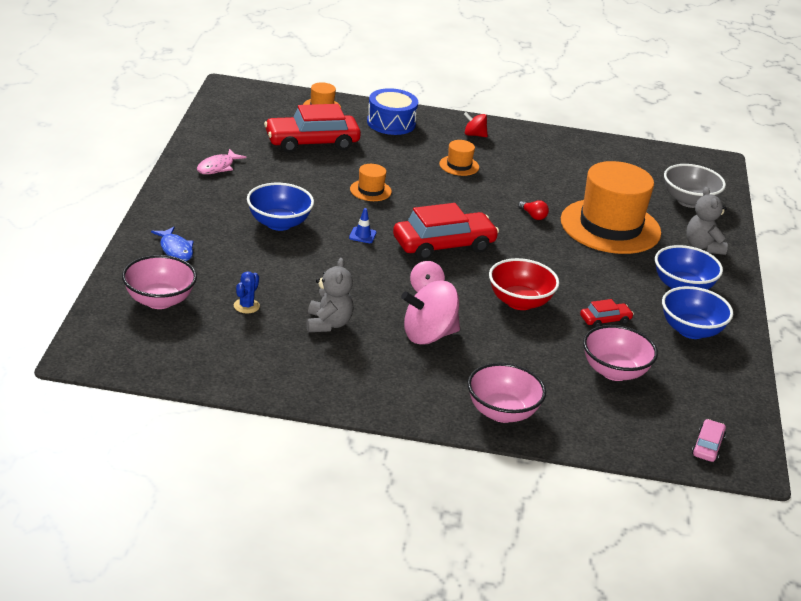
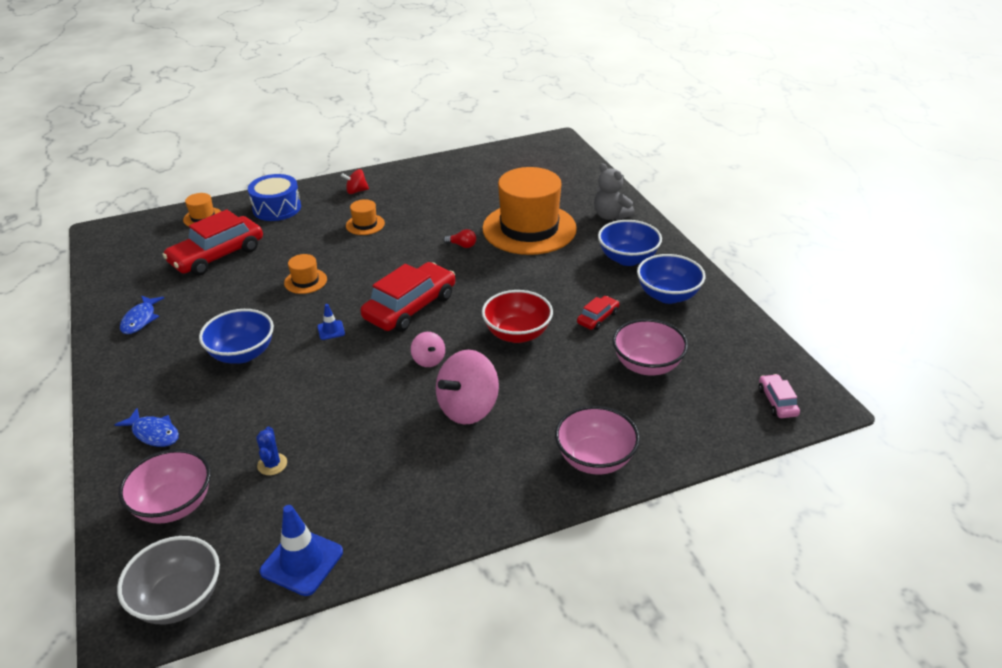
camera: 25 degrees left, 5 degrees up
pink fish [197,149,246,174] -> blue fish [120,295,164,334]
grey teddy bear [306,258,353,332] -> none
grey bowl [664,164,726,208] -> grey bowl moved to [117,536,220,624]
none -> blue traffic cone [260,505,343,596]

